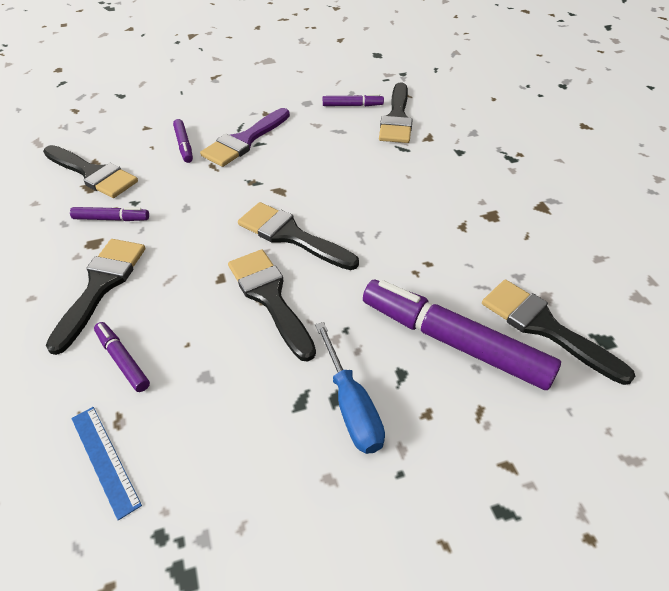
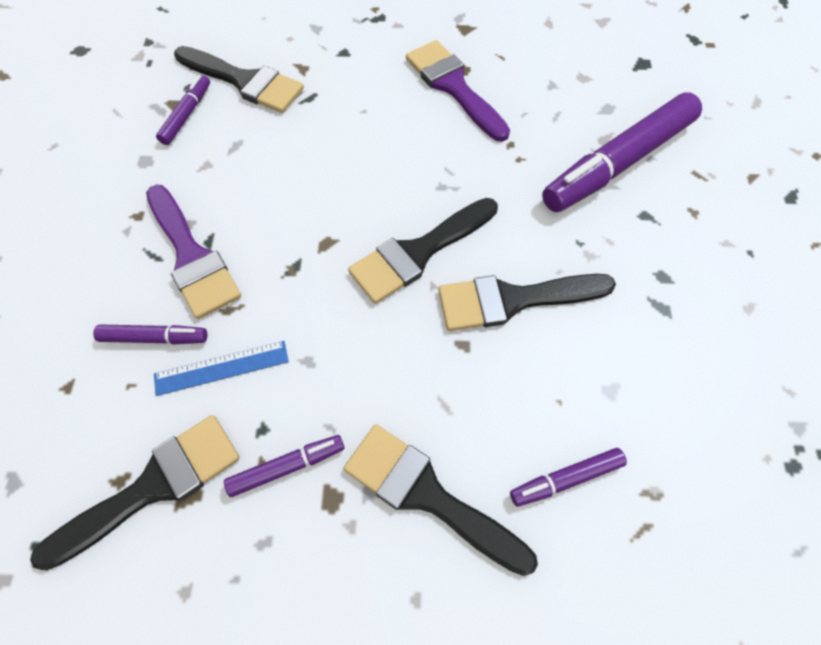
camera: 70 degrees left, 15 degrees up
purple marker [70,207,149,221] -> purple marker turned 45 degrees clockwise [224,435,345,497]
blue ruler [71,407,142,520] -> blue ruler moved to [154,341,289,396]
blue screwdriver [315,322,385,454] -> none
black brush [482,279,635,385] -> none
none -> purple brush [406,40,510,142]

